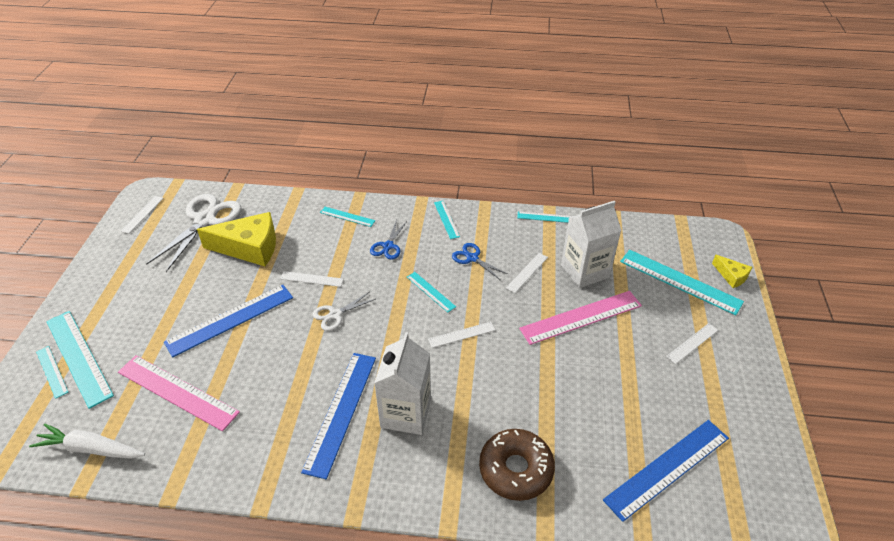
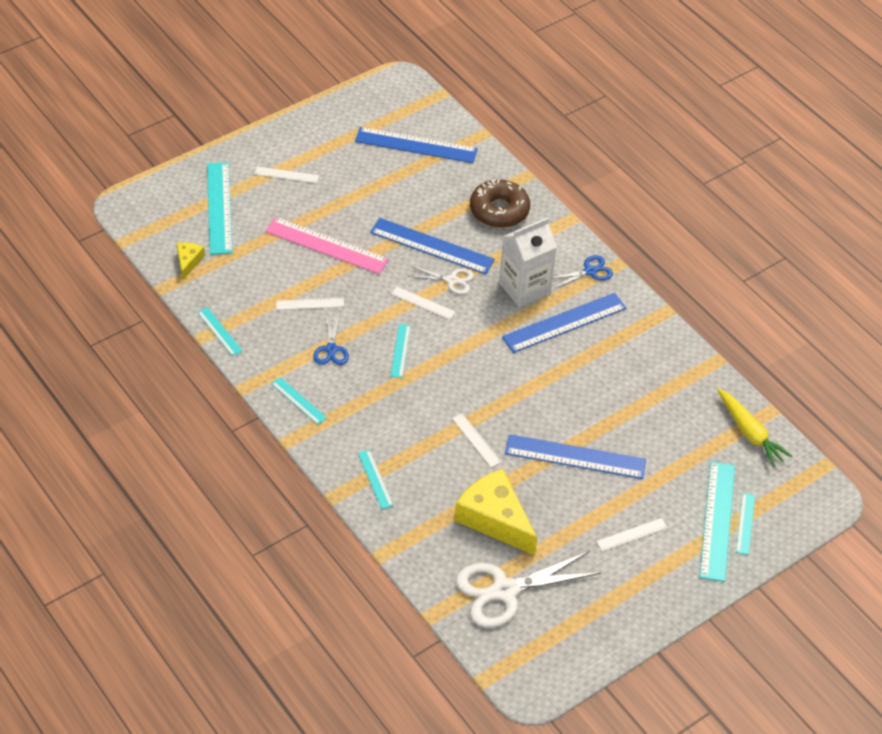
camera: 135 degrees left, 5 degrees up
white carrot [29,424,145,459] -> yellow carrot [717,388,793,467]
pink ruler [118,355,240,431] -> none
white ruler [120,196,163,234] -> white ruler moved to [596,518,668,552]
white scissors [313,292,375,331] -> white scissors moved to [408,266,474,294]
blue scissors [370,219,407,260] -> blue scissors moved to [553,255,613,289]
turquoise ruler [434,201,460,239] -> turquoise ruler turned 75 degrees counterclockwise [271,377,327,425]
white carton [561,201,621,288] -> none
yellow cheese [712,254,752,288] -> yellow cheese moved to [177,242,205,280]
none -> blue ruler [370,218,495,274]

